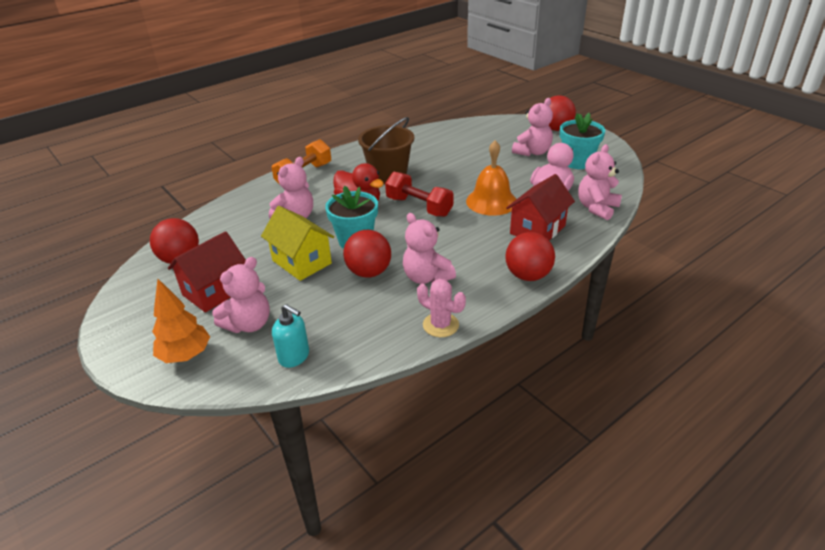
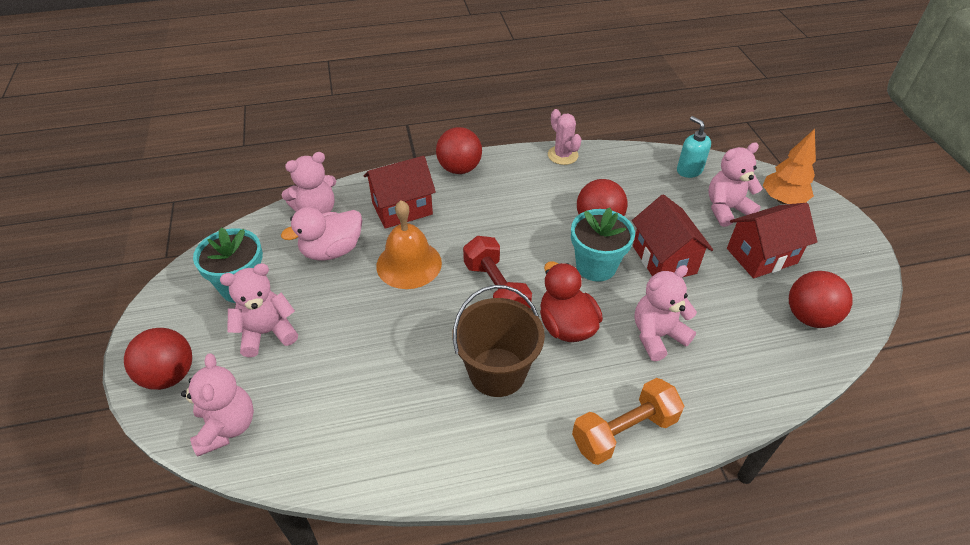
camera: 155 degrees left, 10 degrees up
yellow house [261,206,334,281] -> red house [632,194,713,278]
pink teddy bear [403,213,456,284] -> pink teddy bear moved to [181,353,254,457]

